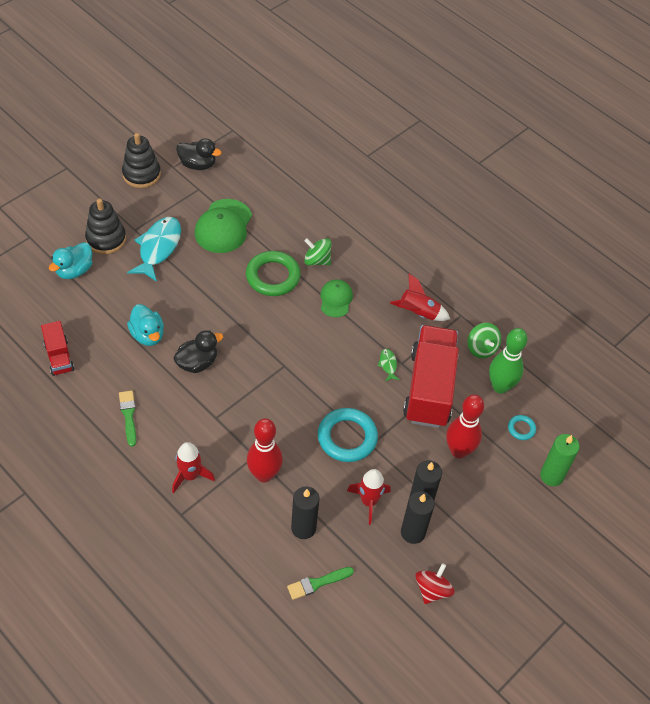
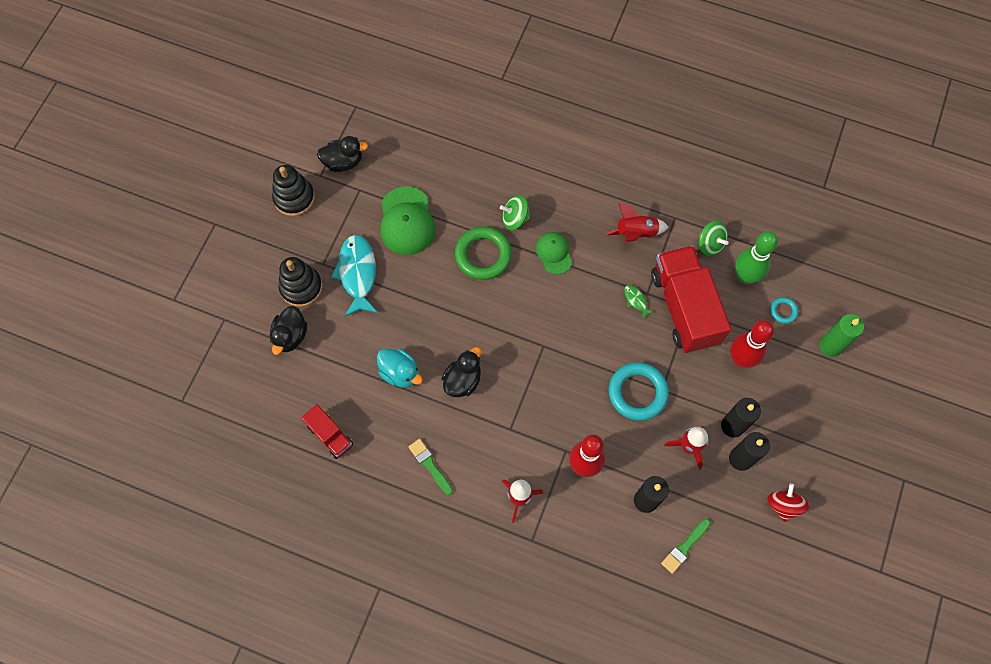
camera: 20 degrees left, 15 degrees up
turquoise duck [49,242,93,279] -> black duck [269,306,307,355]

